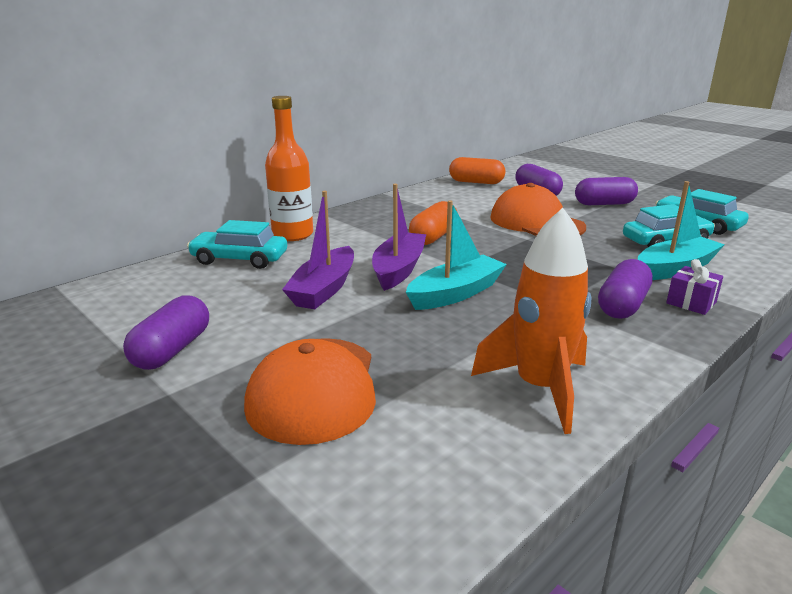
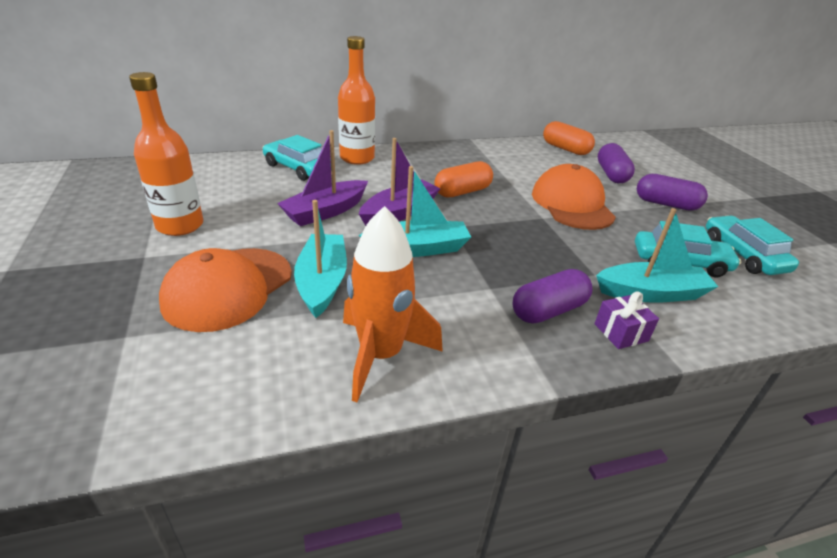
camera: 25 degrees right, 10 degrees up
purple capsule [123,296,209,370] -> orange bottle [129,72,203,236]
none -> turquoise boat [294,200,347,318]

